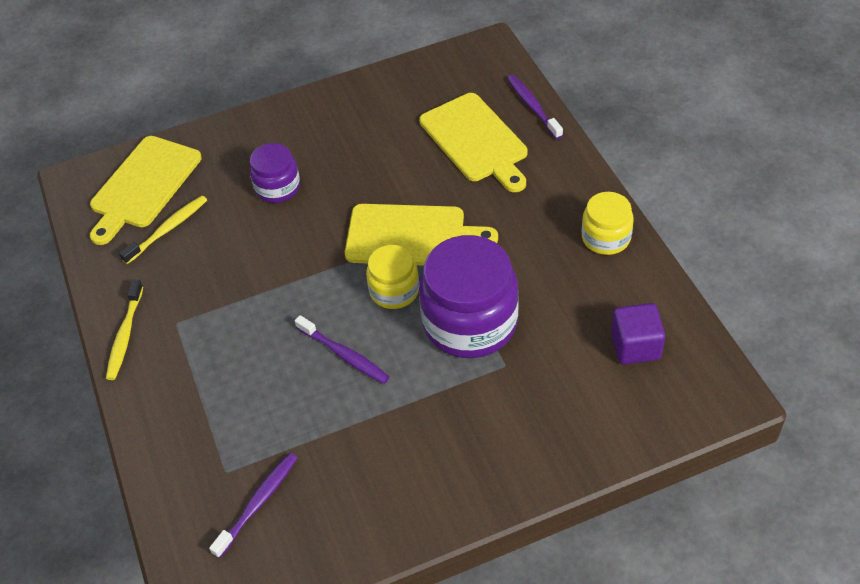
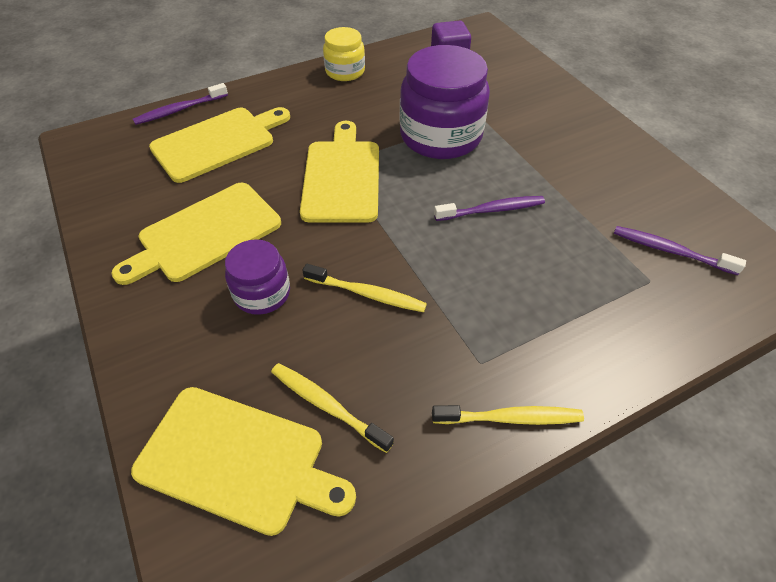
camera: 100 degrees left, 0 degrees up
purple toothbrush [295,315,390,384] -> purple toothbrush turned 45 degrees clockwise [434,196,545,221]
yellow jar [366,245,419,309] -> none
none -> yellow cutting board [111,183,281,285]
none -> yellow toothbrush [302,264,427,312]

